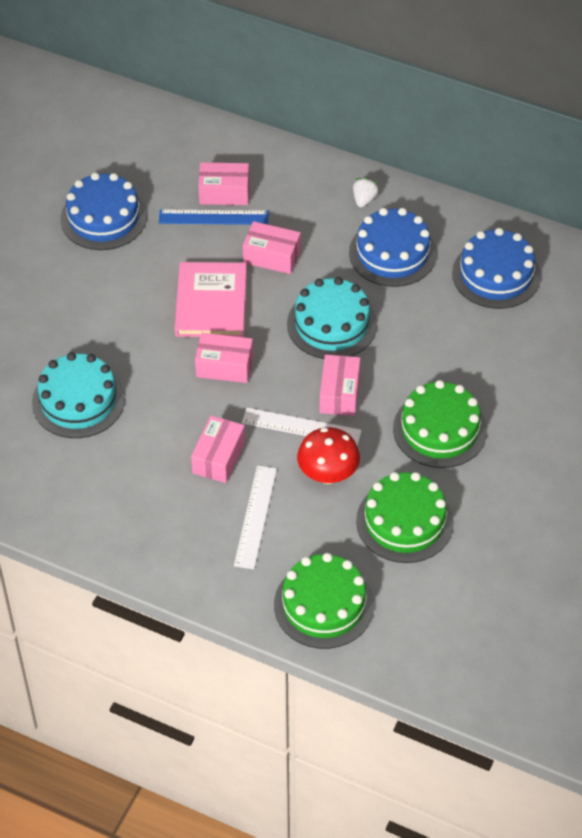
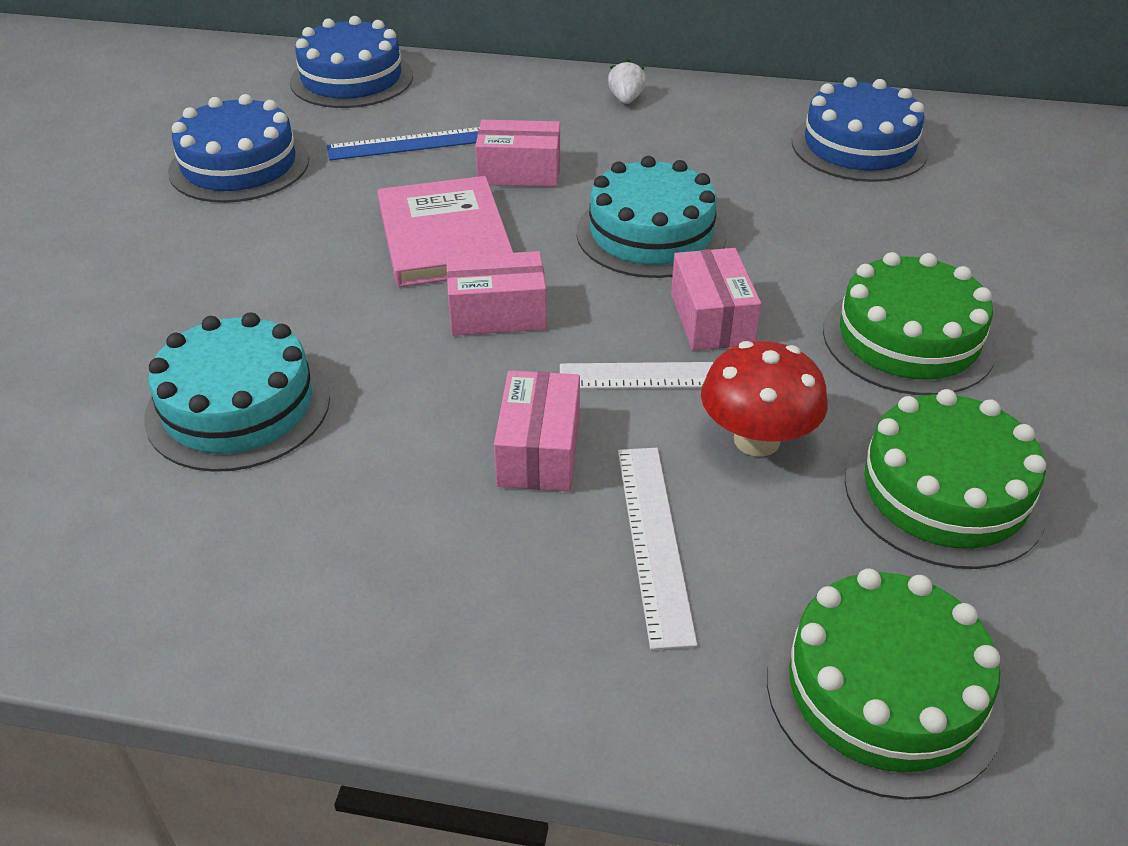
camera: 15 degrees left, 10 degrees down
pink box [198,162,250,205] -> none
blue cake [349,208,437,287] -> blue cake moved to [290,16,413,108]

